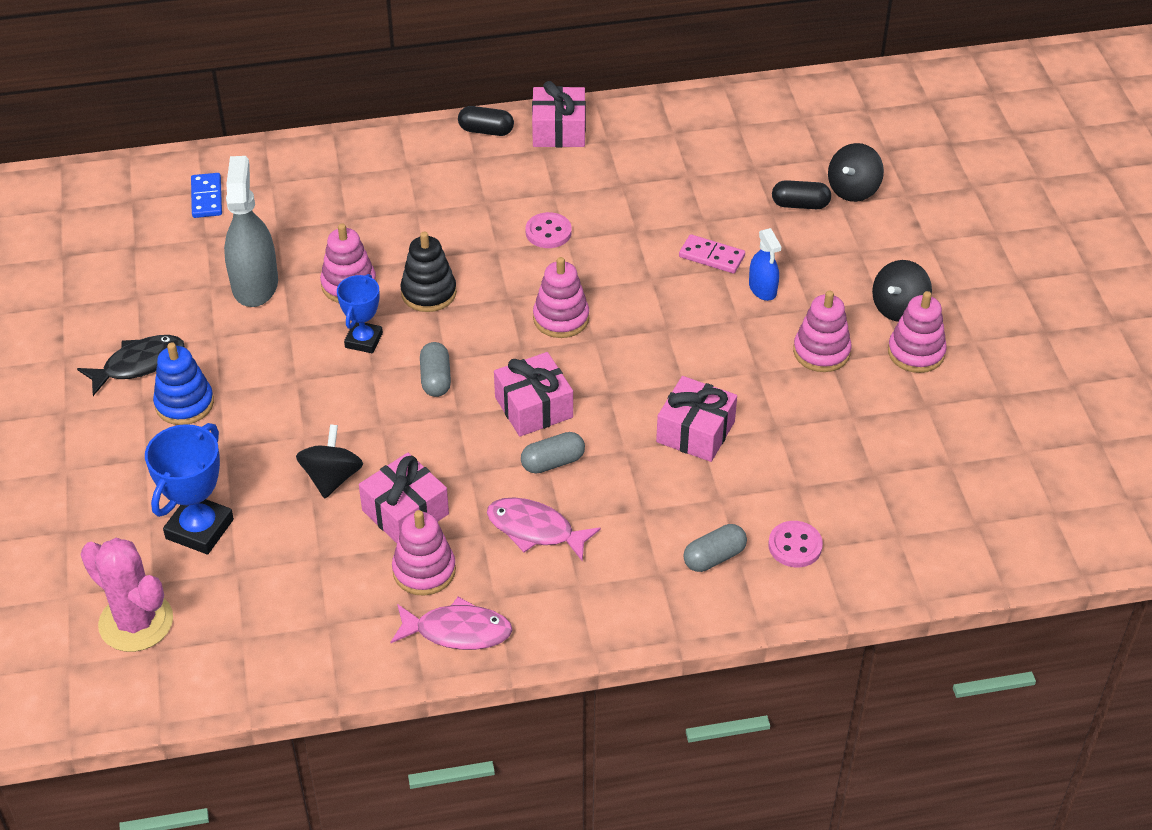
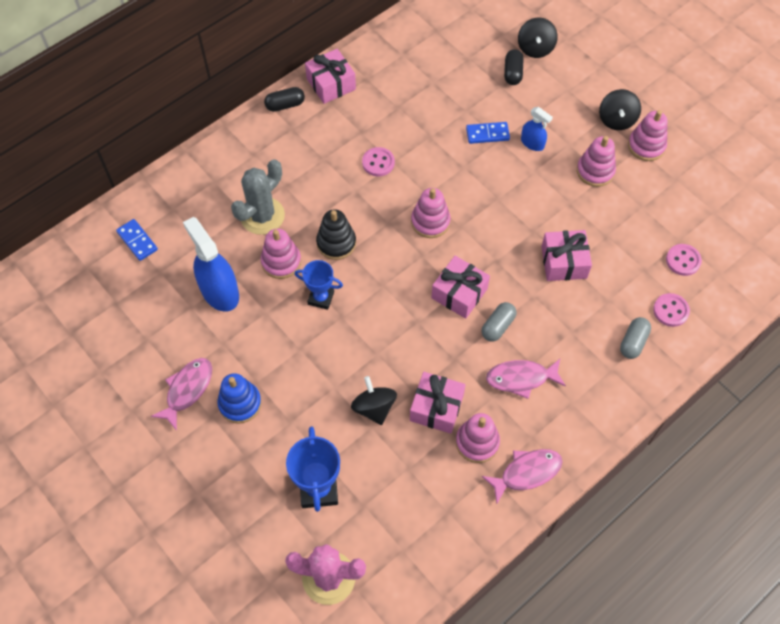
camera: 30 degrees left, 15 degrees up
black fish [77,335,184,396] -> pink fish [151,358,212,431]
grey spray bottle [224,156,278,307] -> blue spray bottle [183,217,239,312]
blue trophy [337,274,383,353] -> blue trophy turned 60 degrees counterclockwise [295,260,343,310]
grey capsule [420,342,451,397] -> none
pink domino [679,234,745,274] -> blue domino [466,122,510,144]
black capsule [772,180,831,209] -> black capsule turned 60 degrees counterclockwise [504,49,524,85]
none -> grey cactus [231,159,285,235]
none -> pink button [666,244,702,276]

